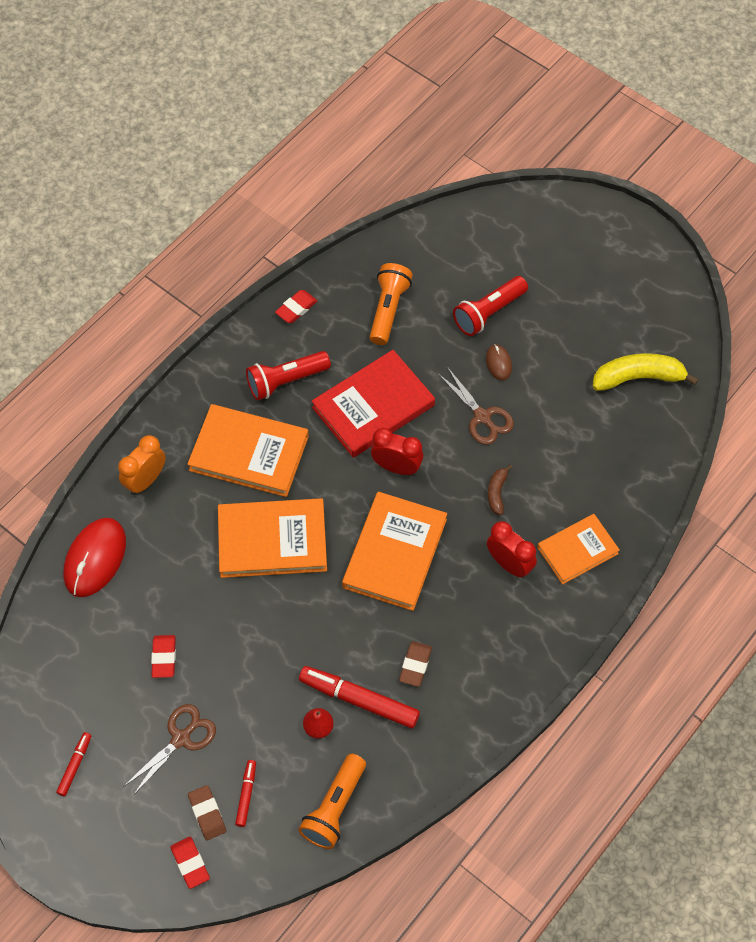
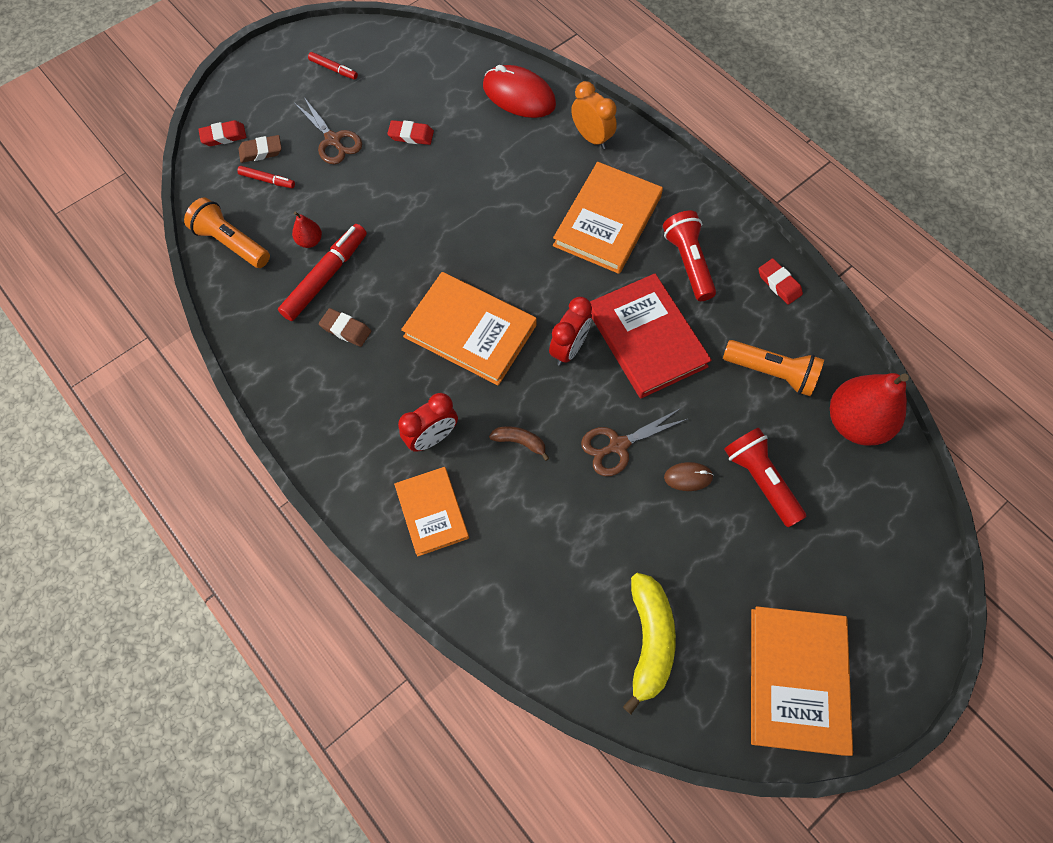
camera: 100 degrees right, 5 degrees up
orange book [218,498,327,578] -> orange book moved to [751,606,853,756]
none -> red pear [830,373,909,446]

